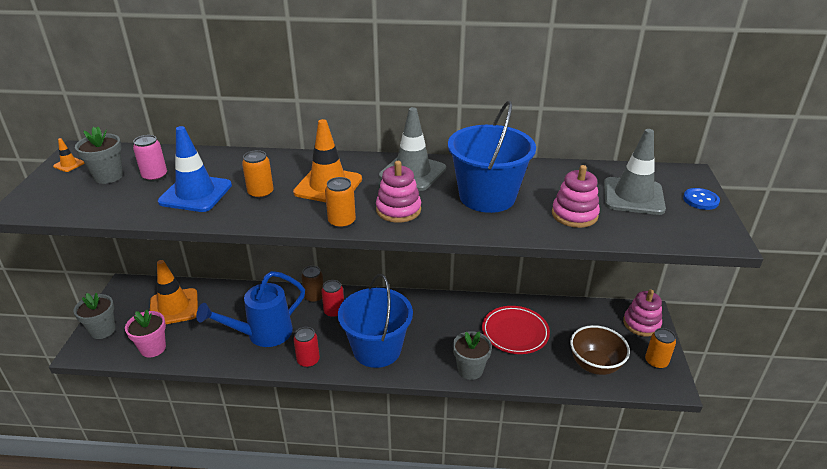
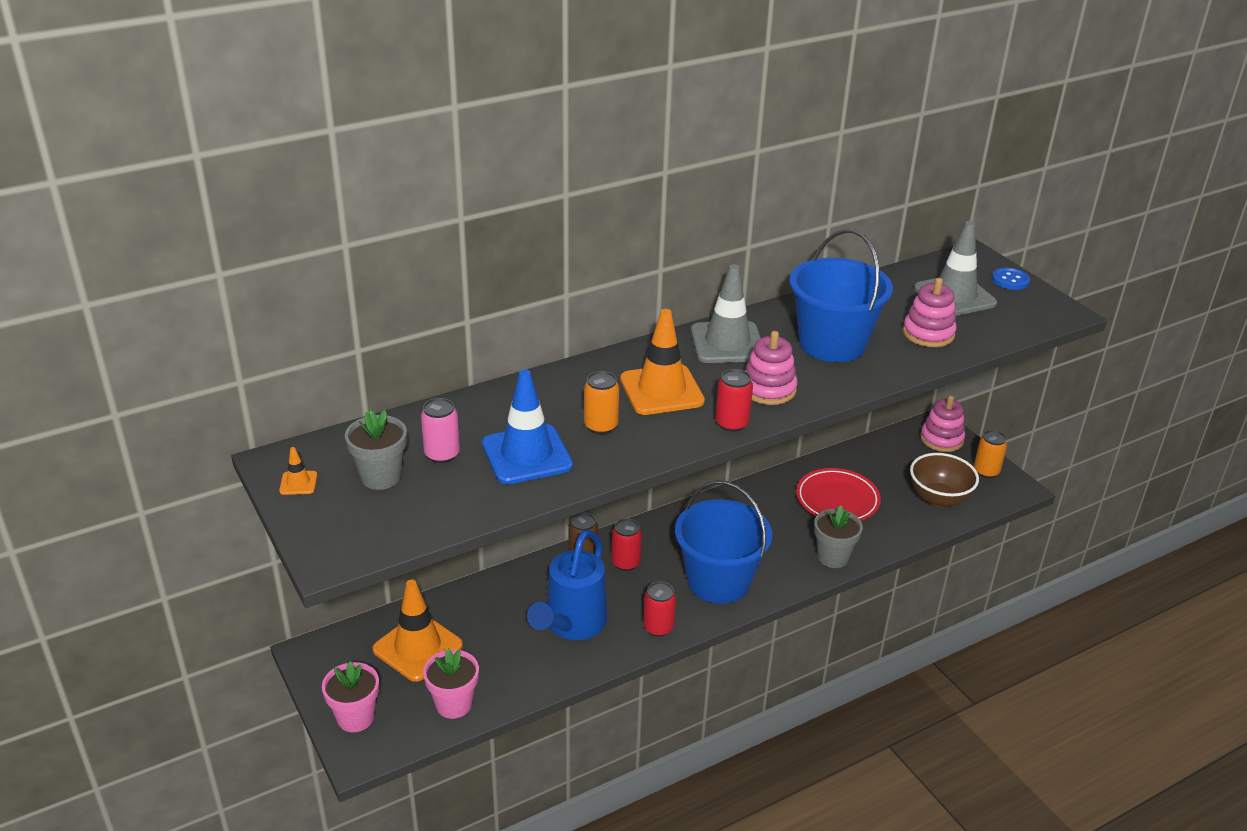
camera: 35 degrees left, 0 degrees up
grey flower pot [74,293,116,339] -> pink flower pot [322,661,379,732]
orange can [325,177,356,229] -> red can [715,369,753,432]

